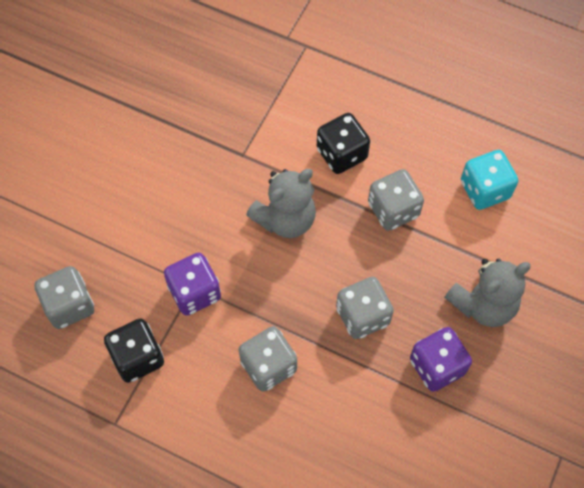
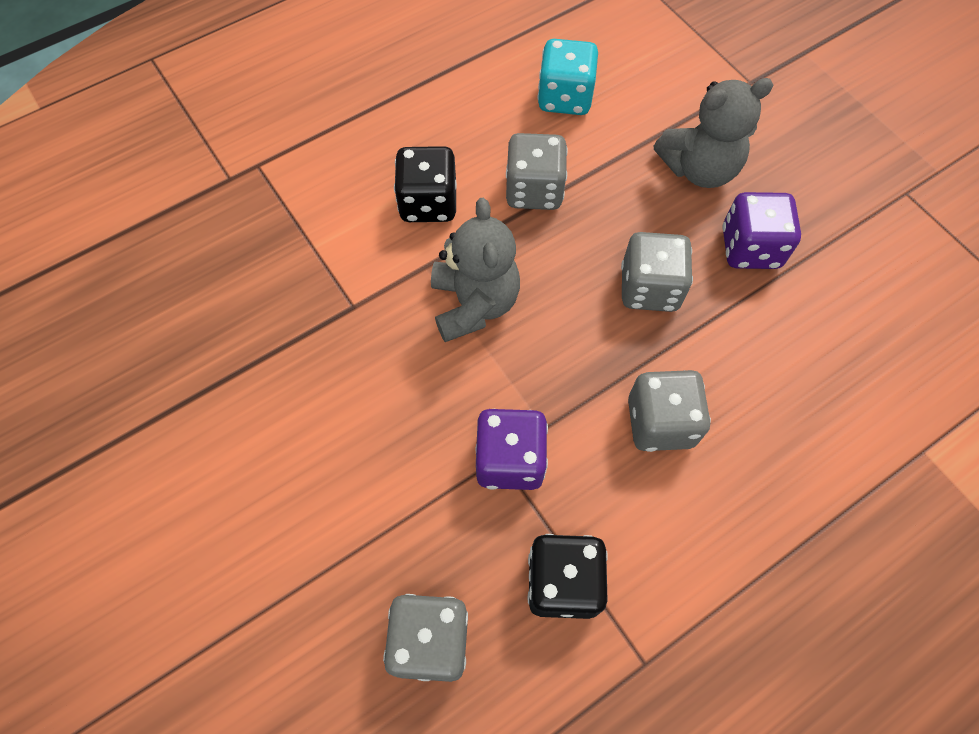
camera: 60 degrees left, 0 degrees up
grey teddy bear [444,259,531,327] -> grey teddy bear turned 75 degrees clockwise [654,78,773,188]

